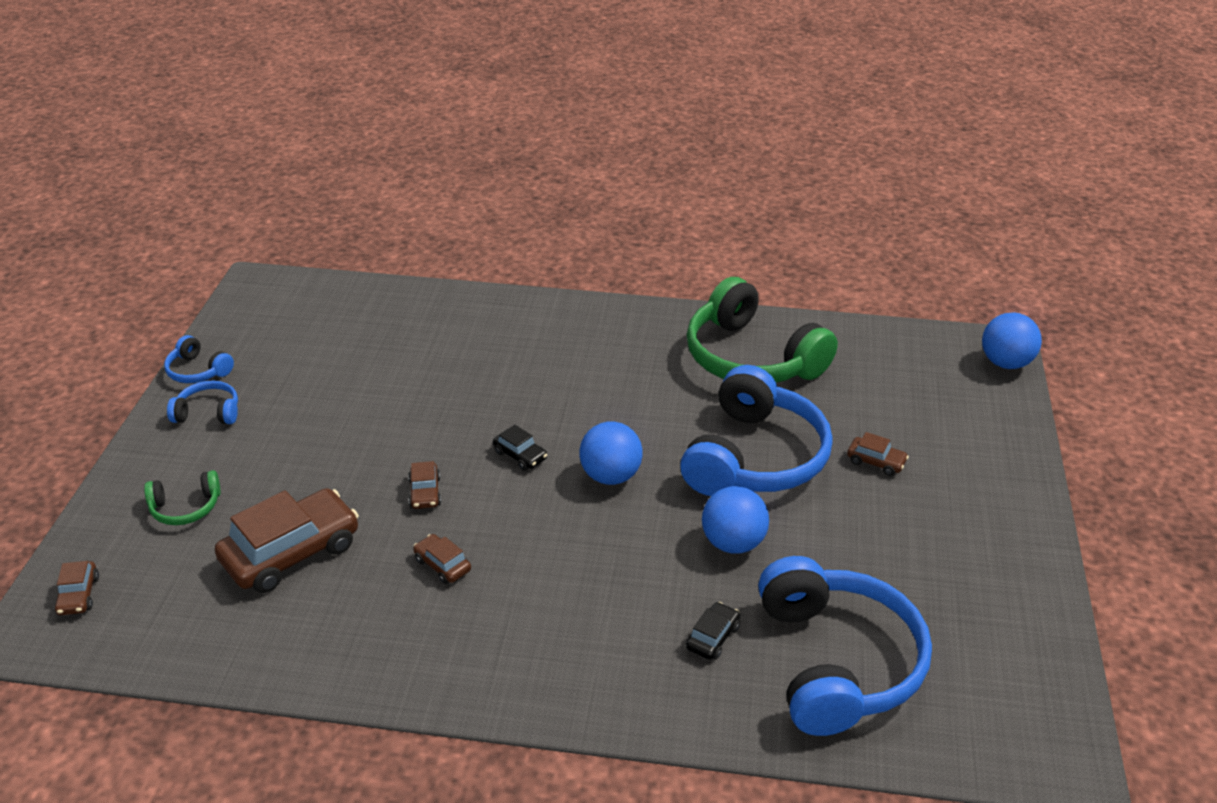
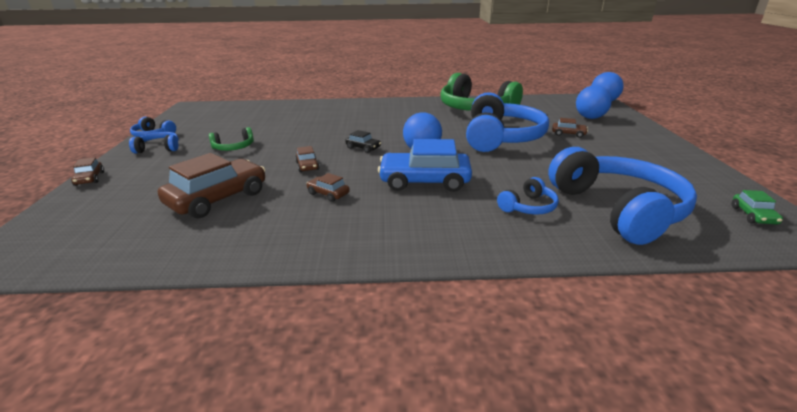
camera: 10 degrees left, 10 degrees down
brown car [54,561,99,615] -> brown car moved to [71,157,104,186]
green headphones [144,470,221,525] -> green headphones moved to [209,127,254,151]
black car [686,602,740,660] -> blue headphones [497,177,559,214]
blue ball [702,486,769,553] -> blue ball moved to [576,85,612,119]
none -> blue car [378,139,472,192]
none -> green car [732,190,783,225]

